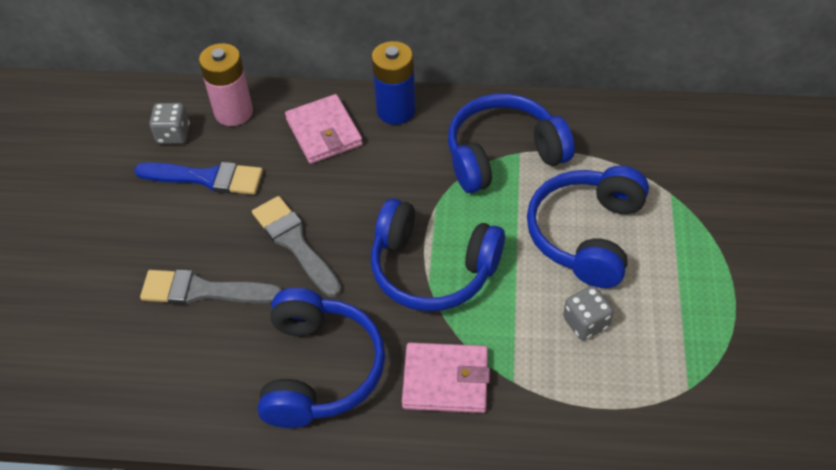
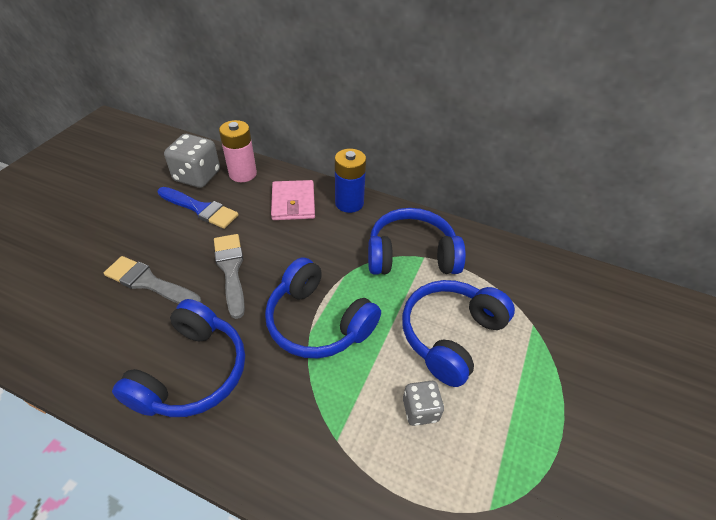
camera: 15 degrees right, 5 degrees down
grey dice [150,103,190,144] -> grey dice [164,134,220,188], size x1.69
pink wallet [402,343,490,413] -> none

